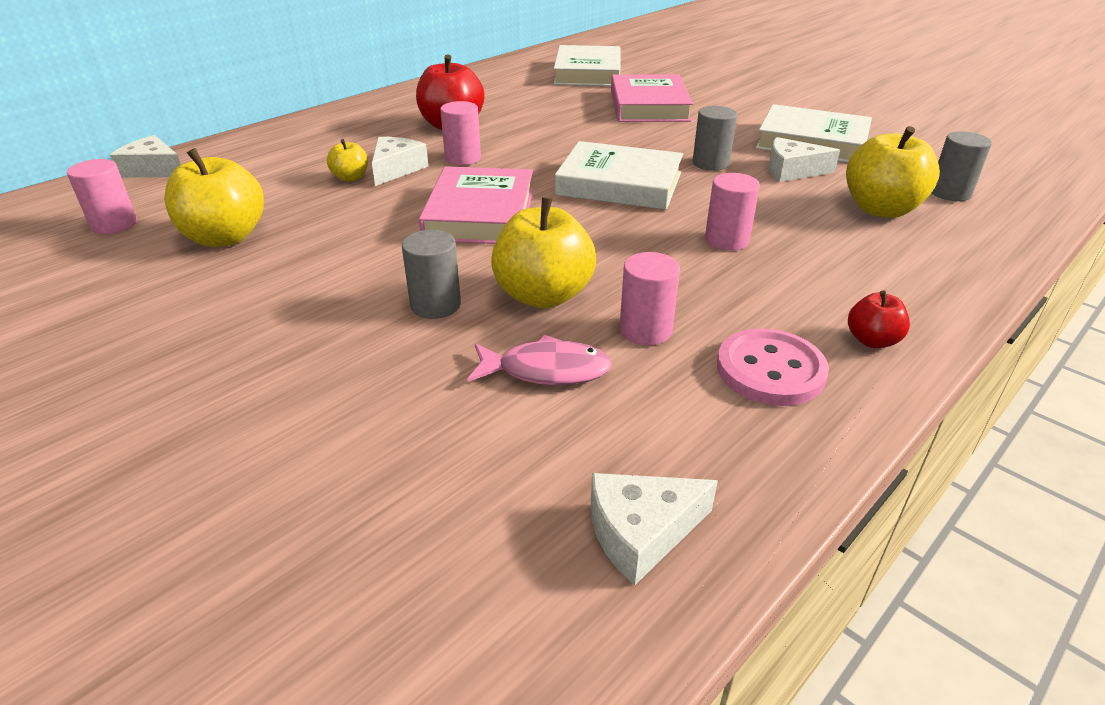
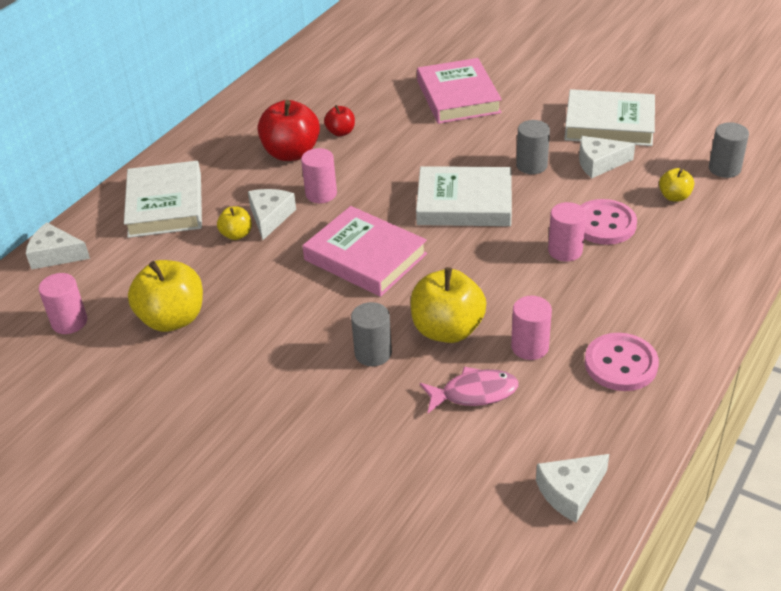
camera: 10 degrees left, 5 degrees up
pink book [419,166,533,244] -> pink book turned 45 degrees counterclockwise [302,206,427,297]
white book [554,45,621,86] -> white book moved to [124,161,202,238]
yellow apple [846,126,940,218] -> yellow apple [659,168,694,202], size x0.51
red apple [848,290,910,348] -> red apple moved to [324,105,355,136]
none -> pink button [580,199,637,245]

